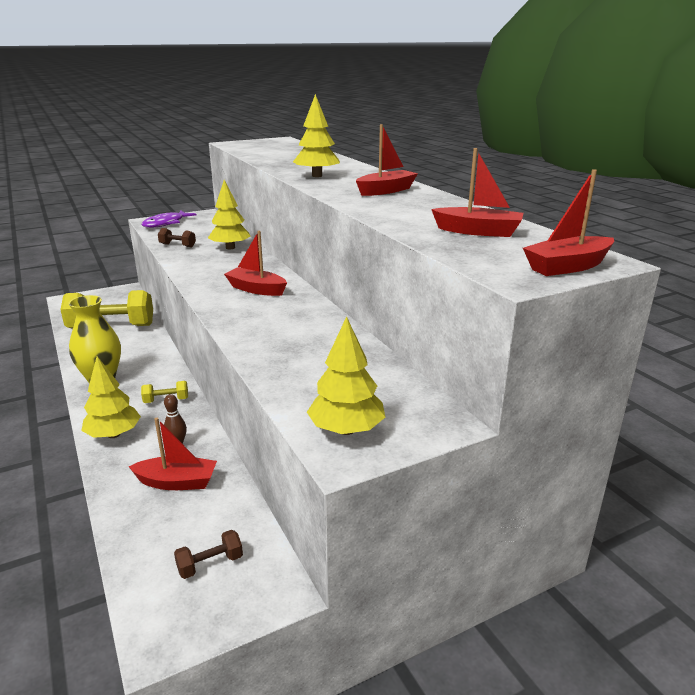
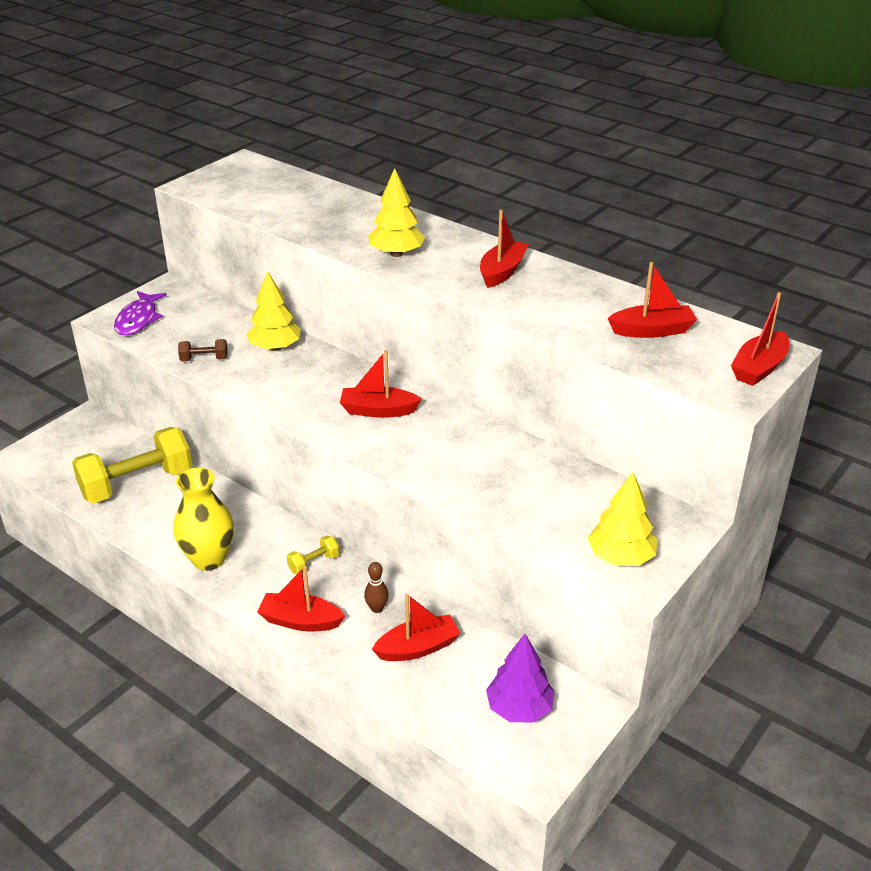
camera: 25 degrees left, 10 degrees up
yellow tree [81,356,141,438] -> red boat [257,566,345,631]
brown dumbbell [174,530,243,579] -> purple tree [486,634,555,723]

